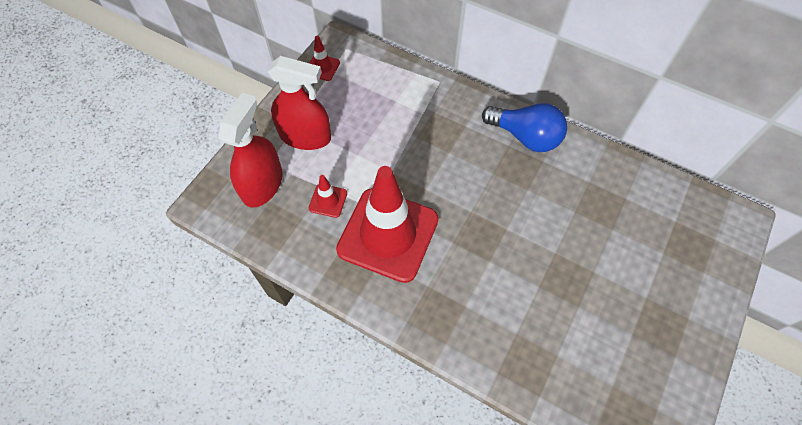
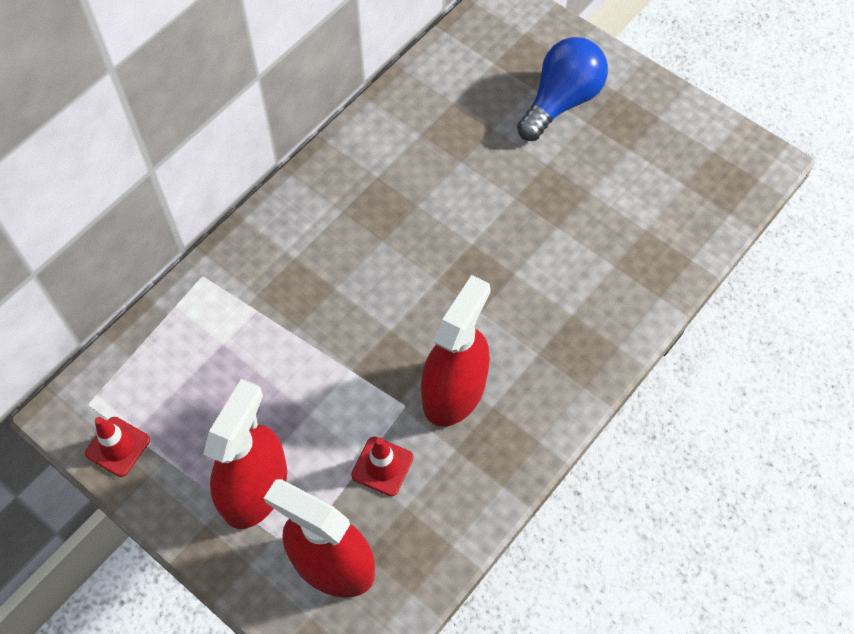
camera: 80 degrees left, 0 degrees up
red traffic cone [336,166,439,283] -> red spray bottle [421,275,491,427]
blue light bulb [482,103,567,152] -> blue light bulb moved to [517,37,608,141]

